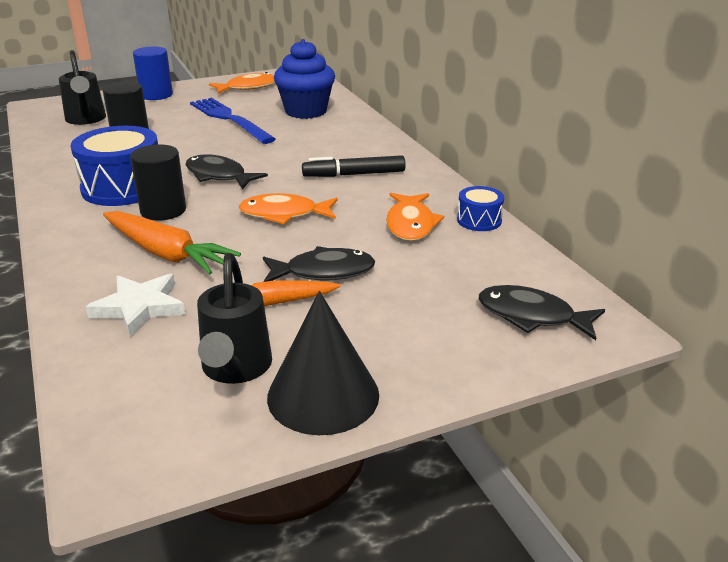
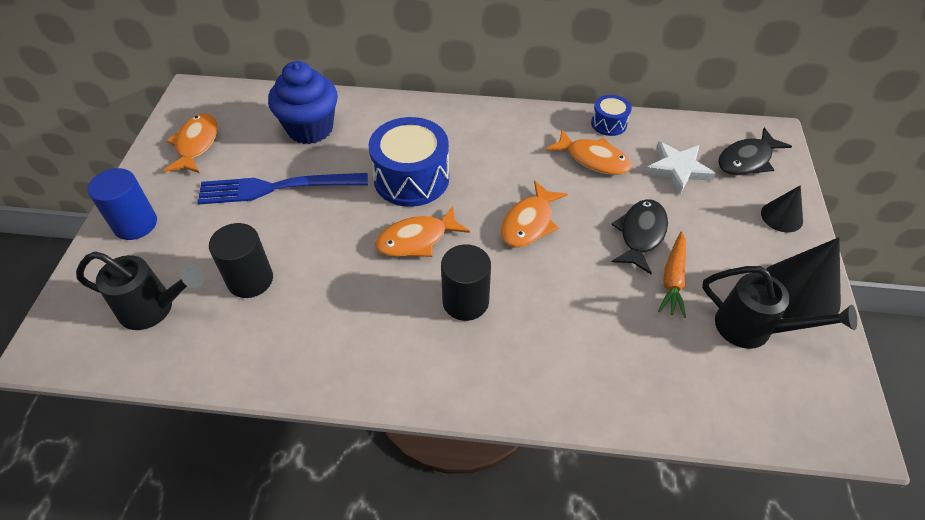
camera: 60 degrees left, 20 degrees up
blue drum [71,126,158,206] -> blue drum moved to [369,117,449,207]
white star [86,274,185,337] -> white star moved to [645,141,716,194]
orange carrot [103,211,241,274] -> none
black fish [185,154,268,189] -> orange fish [375,206,470,257]
black marker [302,155,406,177] -> none
none -> black cone [761,185,803,232]

